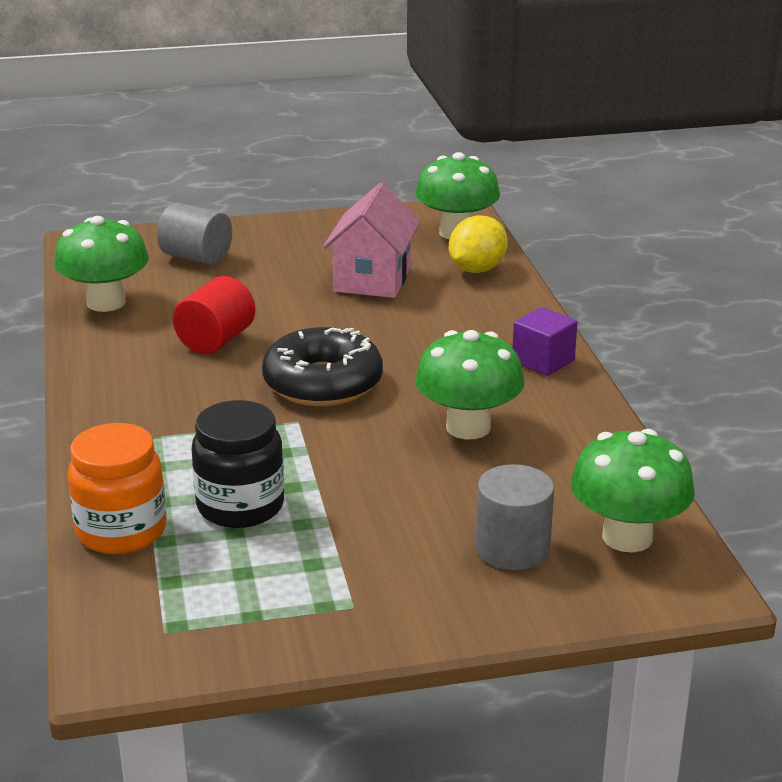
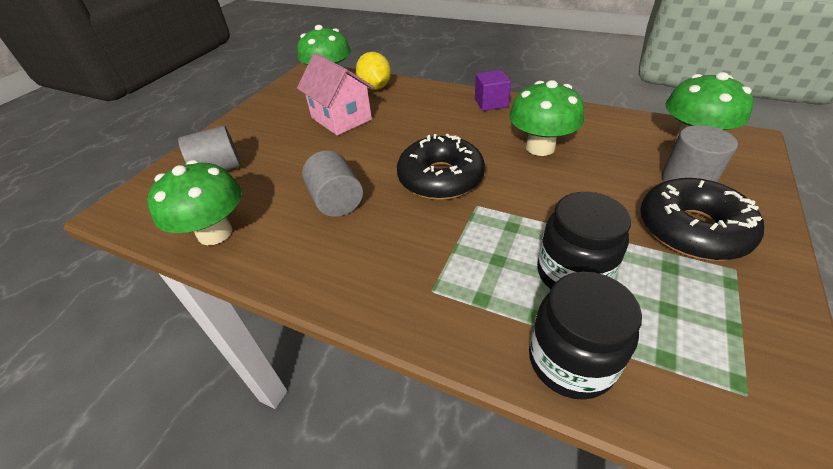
camera: 50 degrees left, 15 degrees up
orange jar [68,423,166,554] -> black jar [529,272,642,400]
red cylinder [173,276,255,354] -> grey cylinder [302,150,363,217]
none -> black donut [640,178,764,261]

